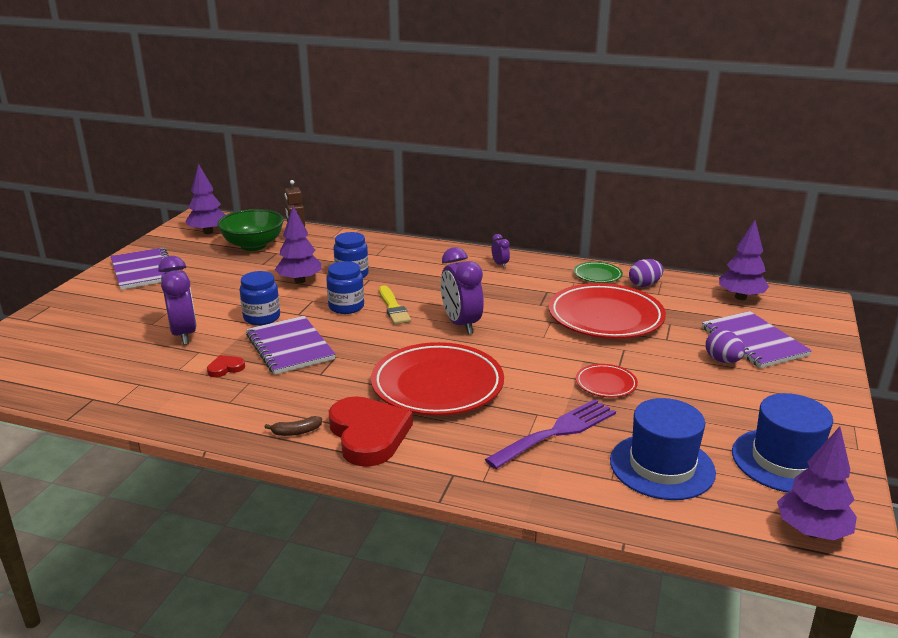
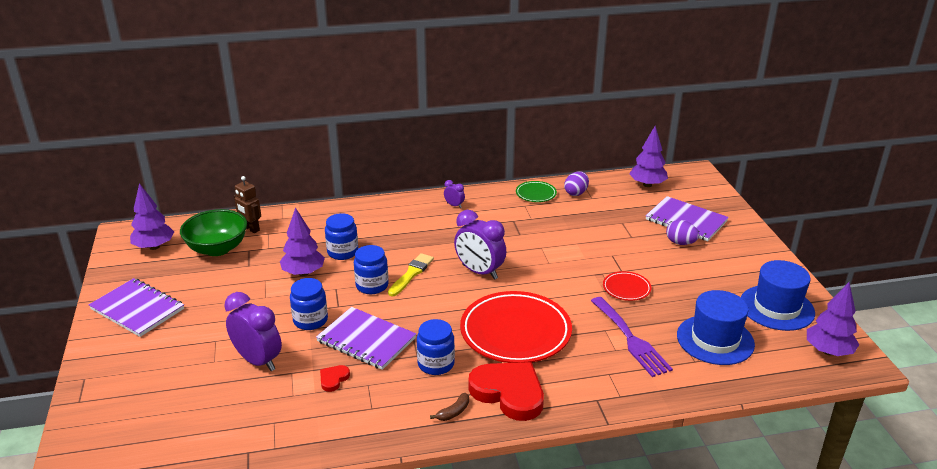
camera: 30 degrees left, 5 degrees up
yellow brush [379,285,411,324] -> yellow brush turned 105 degrees counterclockwise [388,253,434,296]
purple fork [485,399,616,469] -> purple fork turned 135 degrees clockwise [591,297,673,377]
red plate [549,283,666,339] -> none
none -> blue jar [417,319,455,375]

